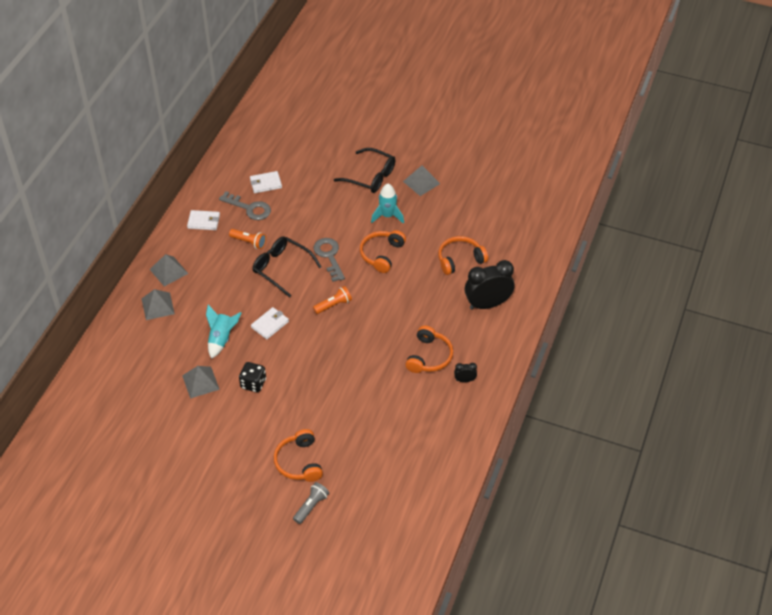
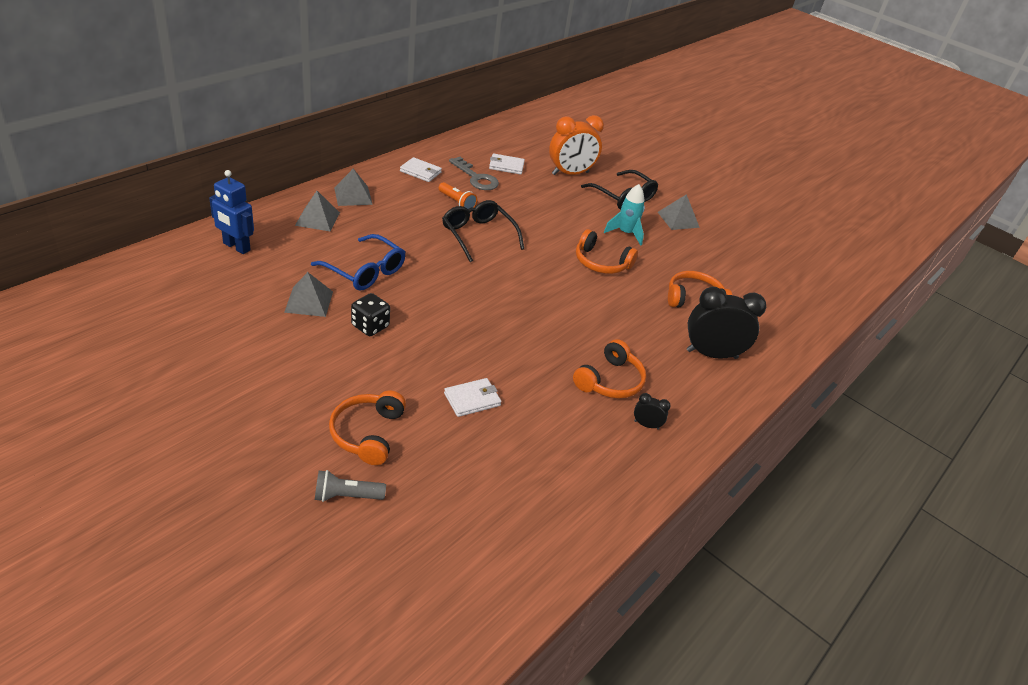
camera: 15 degrees right, 10 degrees down
turquoise rocket [206,305,241,359] -> blue glasses [311,234,405,290]
white wallet [251,307,289,339] -> white wallet moved to [444,378,502,417]
grey flashlight [293,482,329,524] -> grey flashlight turned 150 degrees counterclockwise [315,470,386,502]
orange flashlight [313,286,352,314] -> none
grey key [314,238,345,282] -> none
orange headphones [360,230,406,273] -> orange headphones turned 105 degrees counterclockwise [576,229,638,274]
none -> blue robot [209,170,254,254]
none -> orange clock [549,115,604,175]

